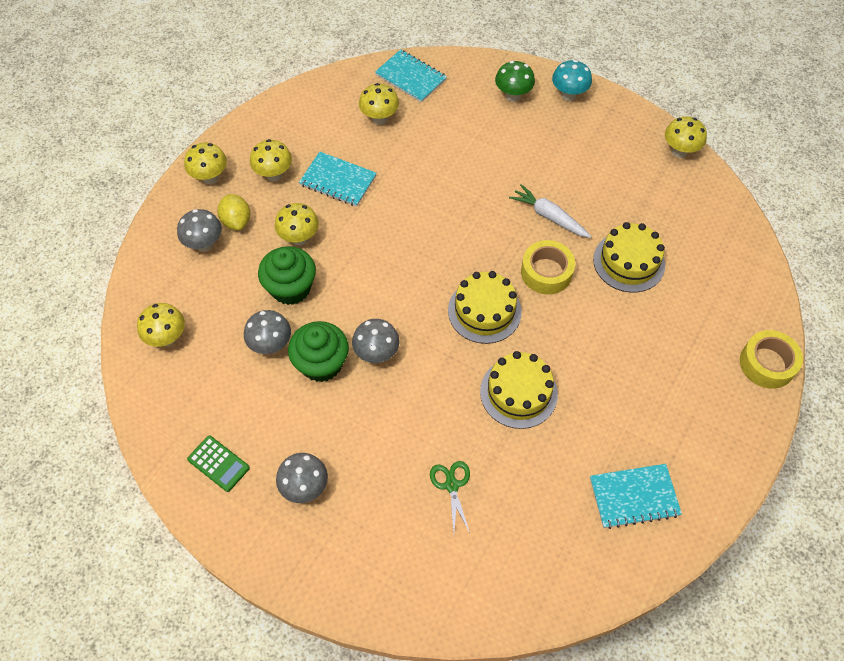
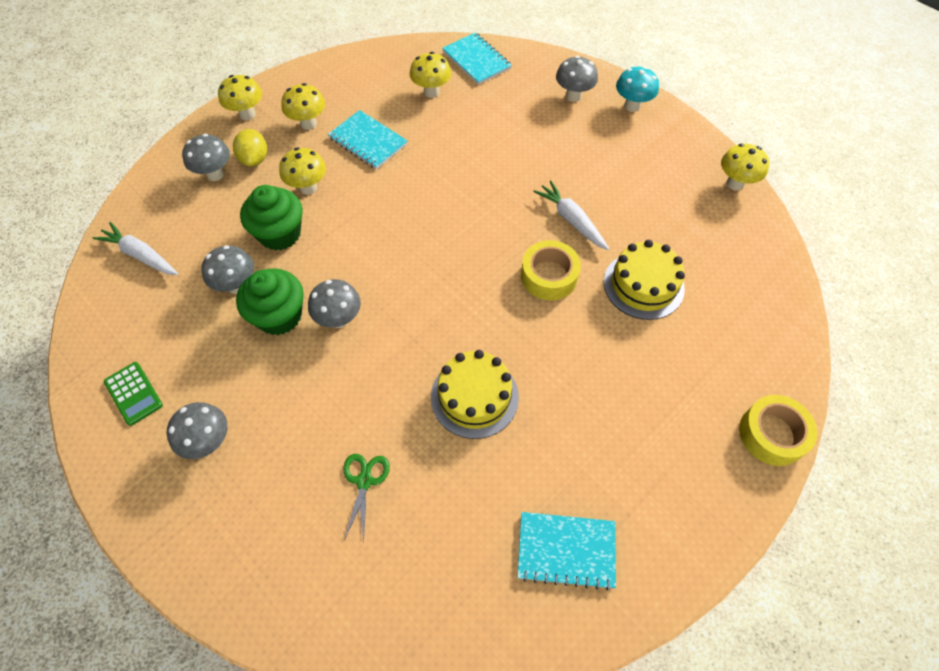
camera: 15 degrees right, 0 degrees up
yellow mushroom [137,303,185,347] -> white carrot [93,222,178,275]
yellow cake [448,271,522,344] -> none
green mushroom [495,61,535,102] -> grey mushroom [556,56,598,102]

